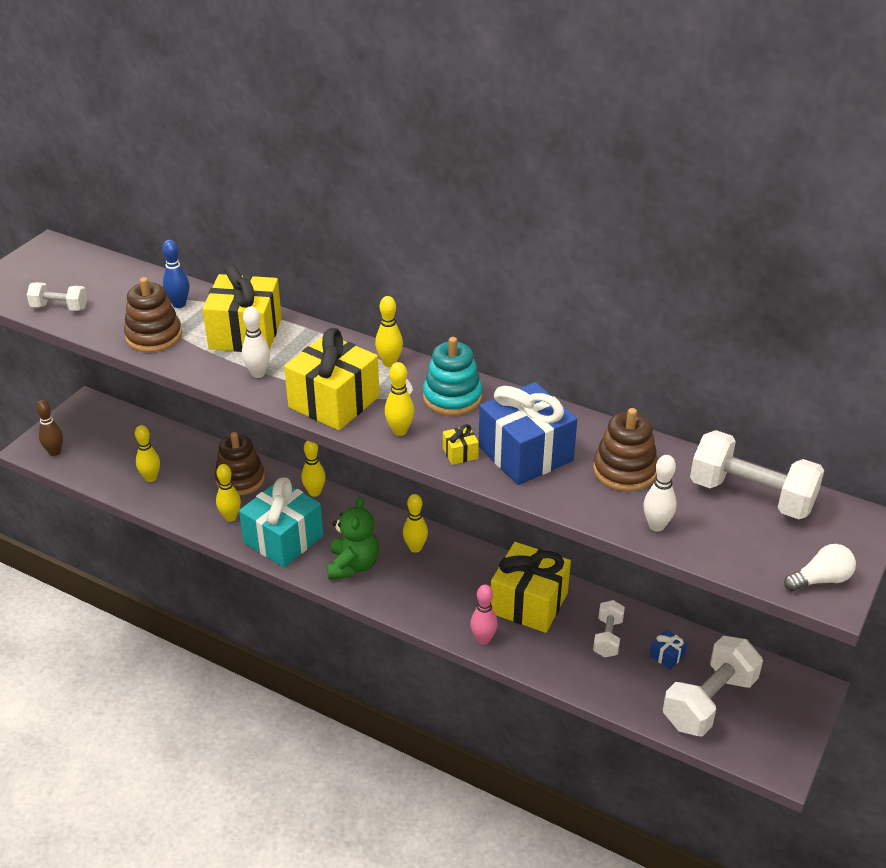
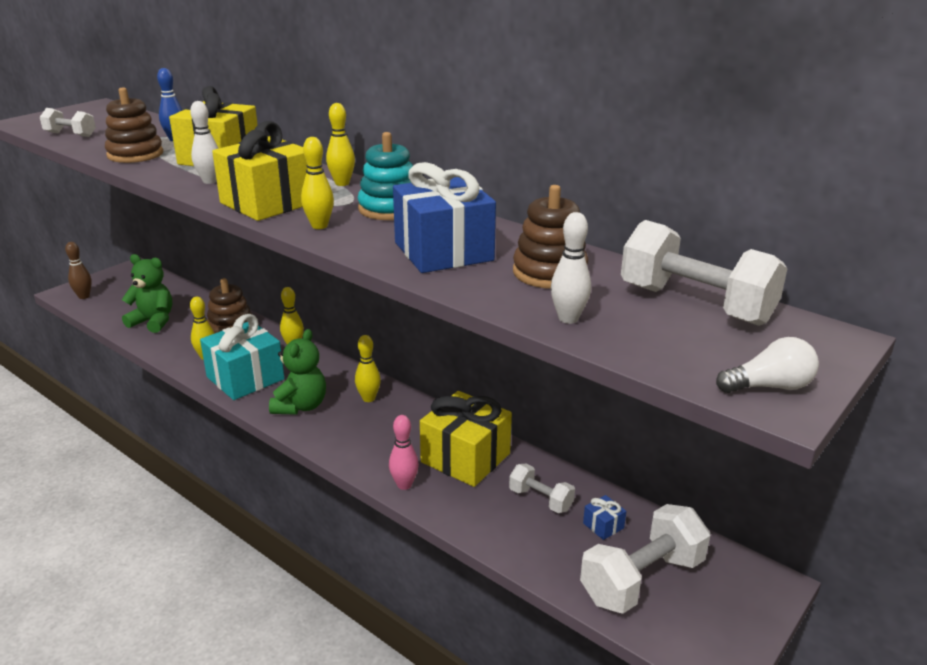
camera: 10 degrees right, 10 degrees down
yellow bowling pin [135,425,160,482] -> green teddy bear [122,254,172,333]
yellow gift [443,424,479,465] -> none
white dumbbell [593,600,625,657] -> white dumbbell turned 75 degrees counterclockwise [509,464,575,513]

